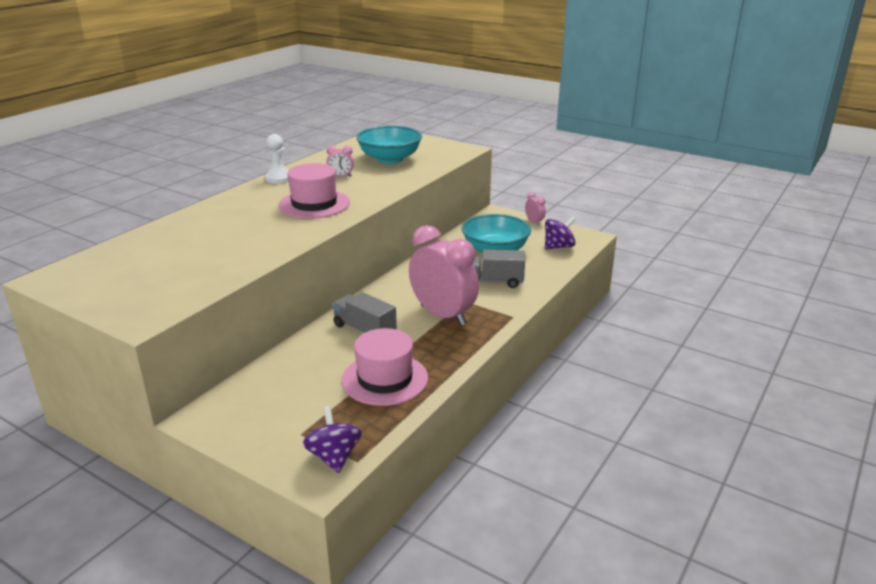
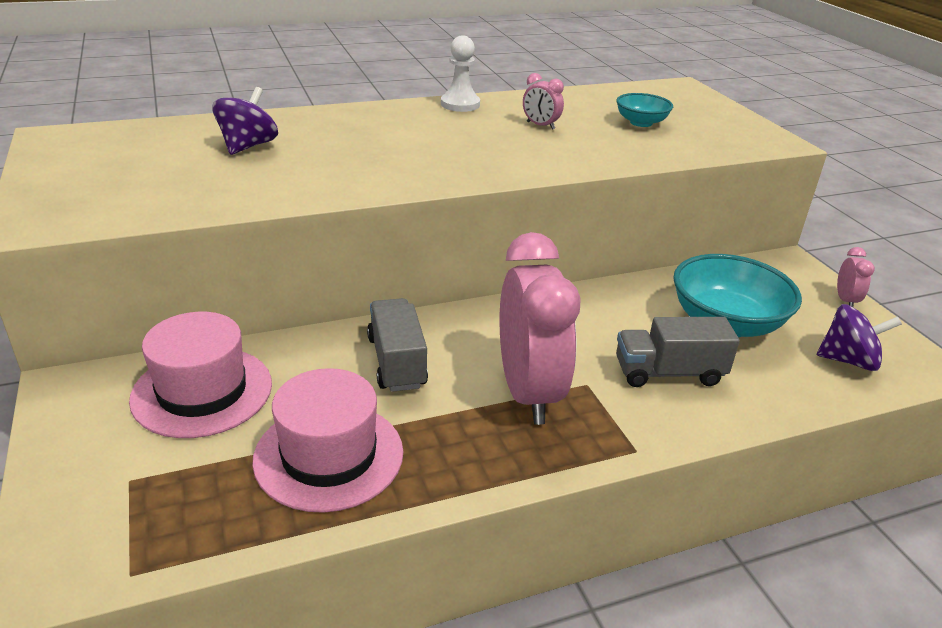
camera: 35 degrees right, 5 degrees up
pink hat [278,163,350,219] -> pink hat moved to [129,312,272,438]
purple spinning top [303,406,362,473] -> purple spinning top moved to [212,87,278,155]
turquoise bowl [356,126,422,164] -> turquoise bowl [616,93,673,127], size x0.54
grey truck [473,249,525,288] -> grey truck turned 45 degrees counterclockwise [616,317,740,387]

